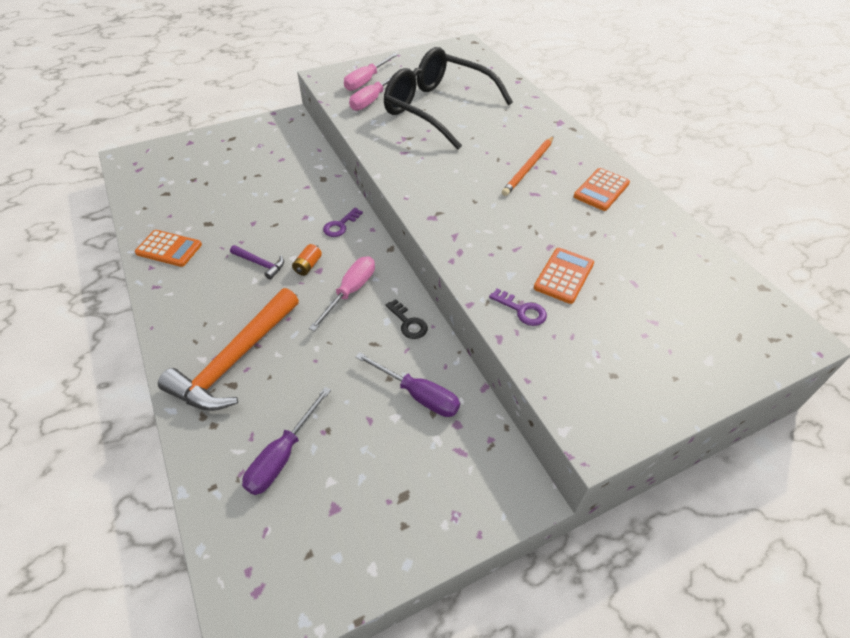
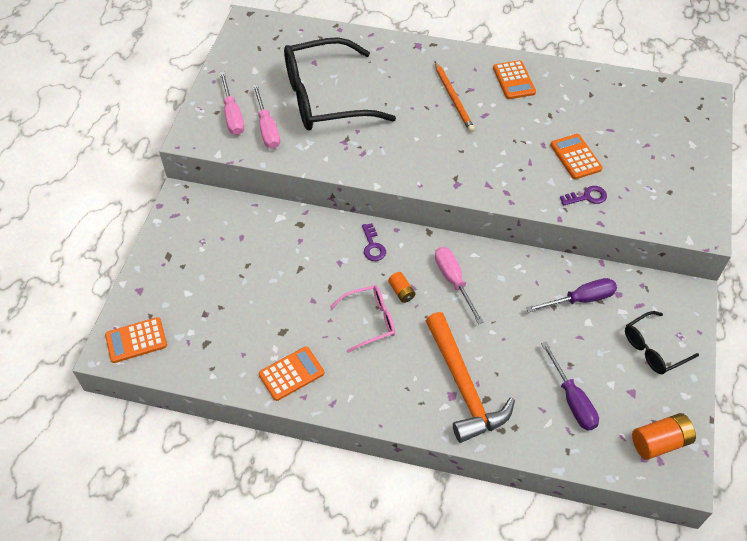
camera: 50 degrees left, 5 degrees up
purple hammer [230,245,284,280] -> pink glasses [331,285,395,353]
black key [386,299,428,339] -> none
none -> orange calculator [105,317,167,363]
none -> black glasses [625,311,699,374]
none -> orange battery [632,413,696,460]

